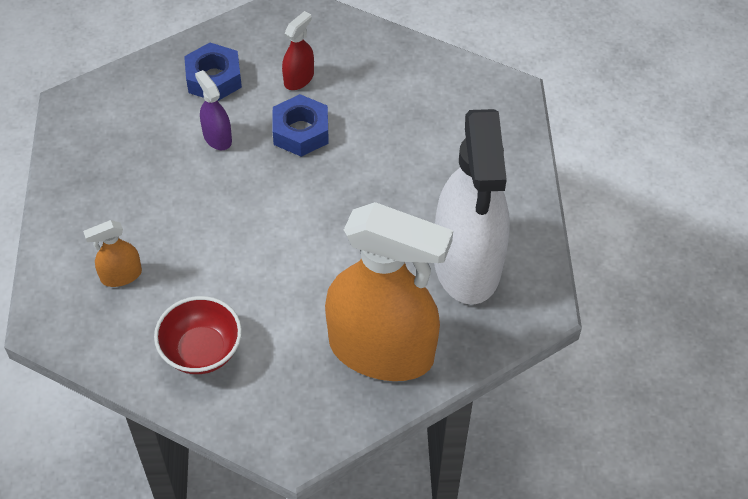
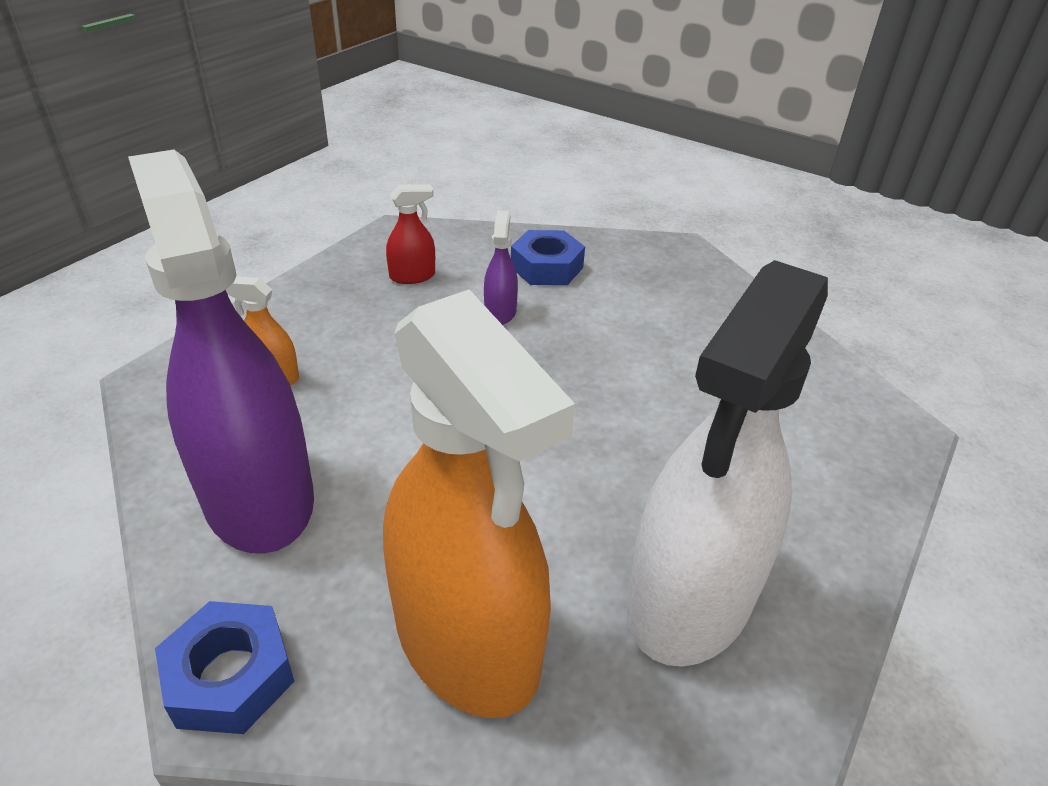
camera: 35 degrees right, 15 degrees down
red bowl [154,296,242,374] -> purple spray bottle [128,149,314,554]
blue nut [272,94,329,157] -> blue nut moved to [155,601,295,734]
red spray bottle [282,11,314,90] -> red spray bottle moved to [386,184,435,284]

